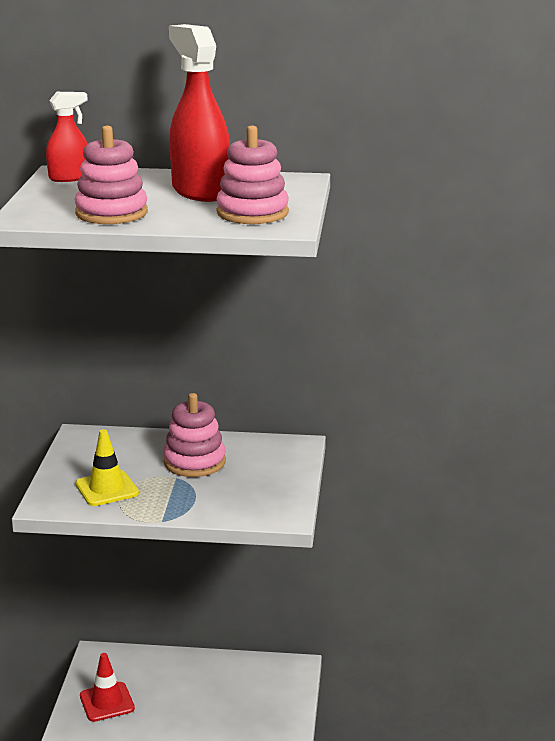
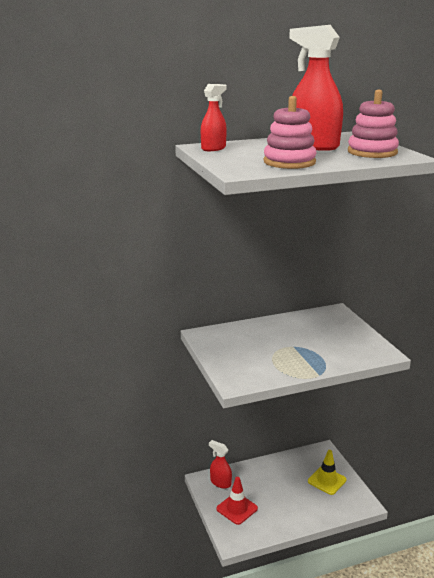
camera: 25 degrees left, 0 degrees up
yellow traffic cone [75,429,139,506] -> yellow traffic cone moved to [308,450,346,495]
pink stacking toy [163,393,226,477] -> none
none -> red spray bottle [209,440,232,489]

